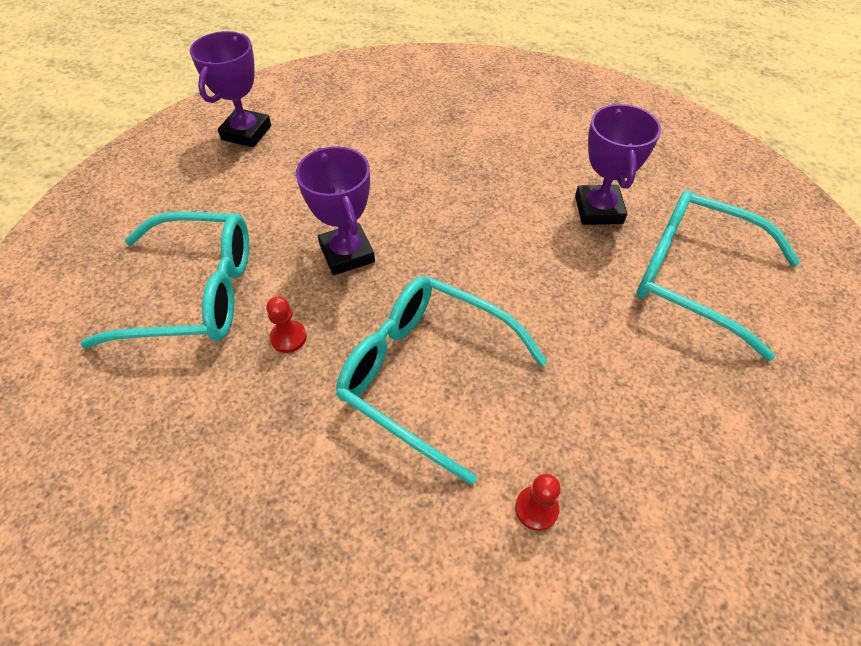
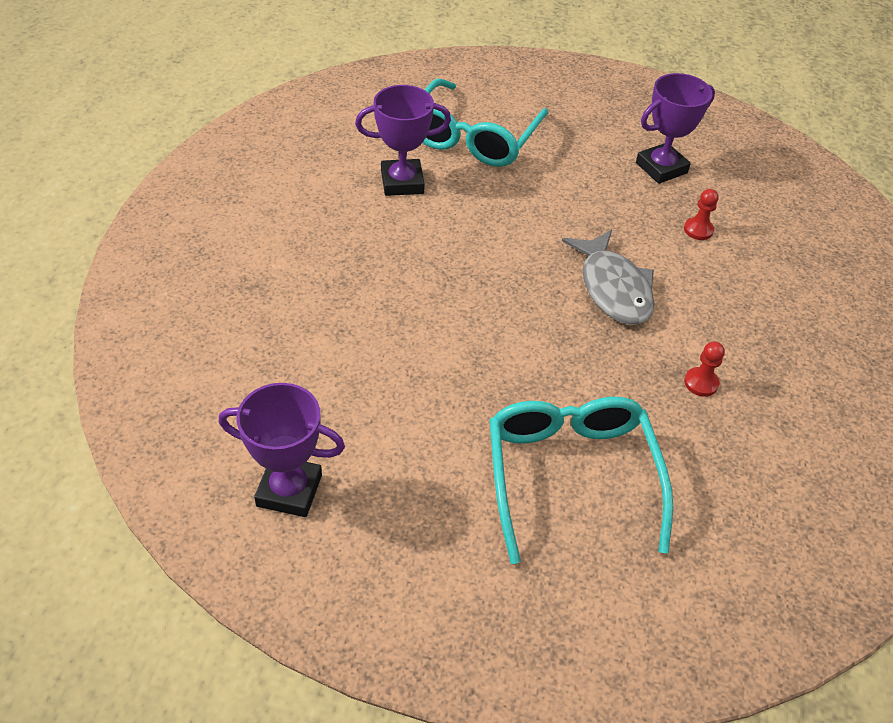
camera: 100 degrees left, 5 degrees down
red pawn [266,296,307,353] -> red pawn moved to [684,341,725,397]
purple trophy [296,146,375,275] -> purple trophy moved to [636,73,715,184]
turquoise glasses [336,276,547,485] -> grey fish [562,230,655,325]

